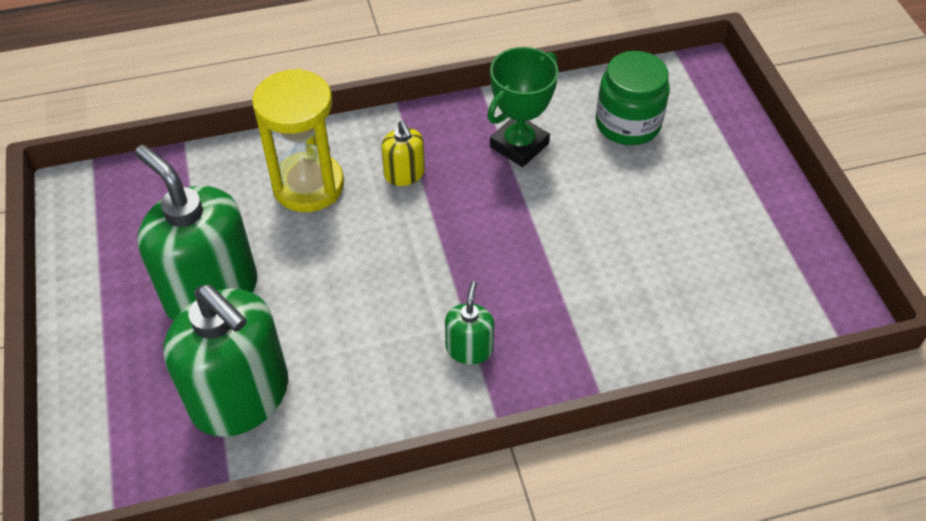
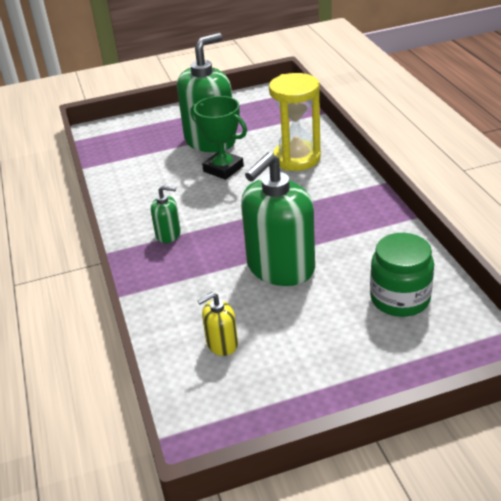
camera: 90 degrees right, 15 degrees down
green soap dispenser [163,284,288,437] -> green soap dispenser moved to [241,152,315,286]
yellow soap dispenser [381,121,425,186] -> yellow soap dispenser moved to [197,292,238,356]
green trophy [487,47,558,167] -> green trophy moved to [191,96,247,180]

